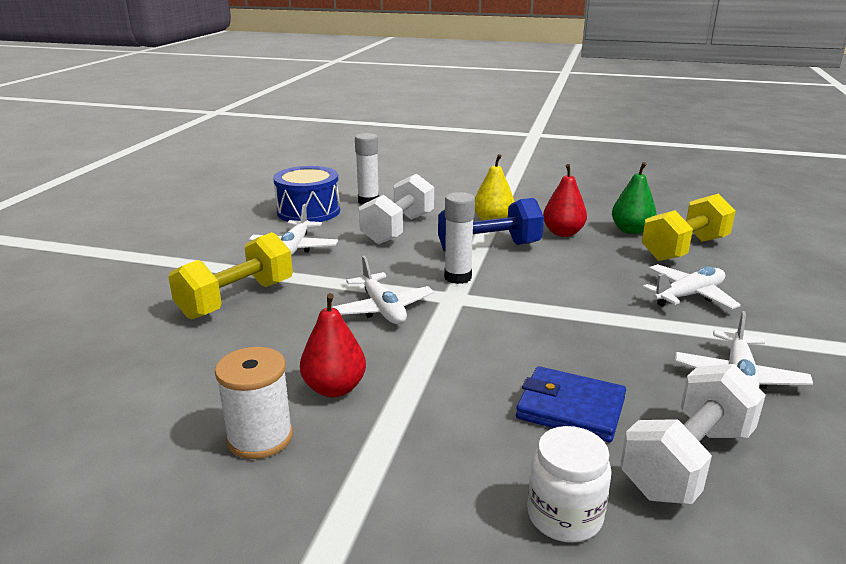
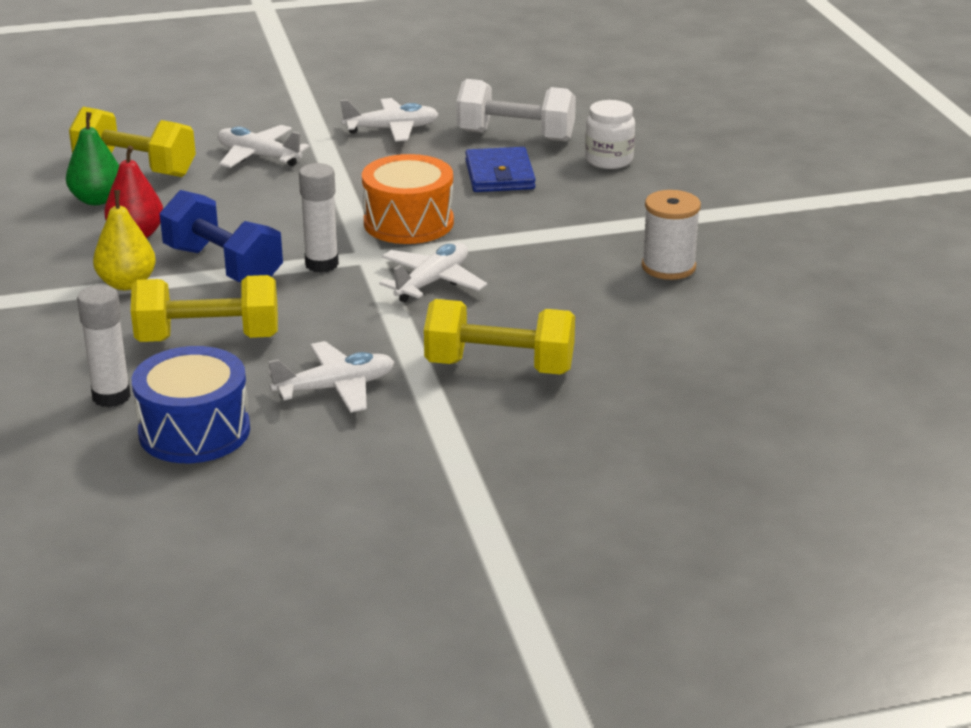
camera: 120 degrees left, 5 degrees up
red pear [300,293,366,397] -> none
white dumbbell [359,173,434,245] -> yellow dumbbell [131,275,278,342]
none -> orange drum [362,154,454,244]

